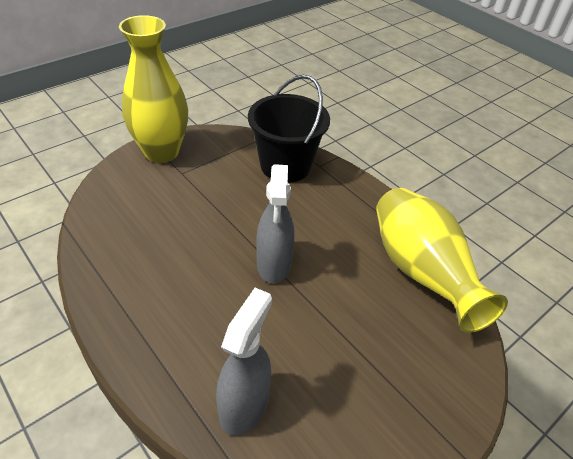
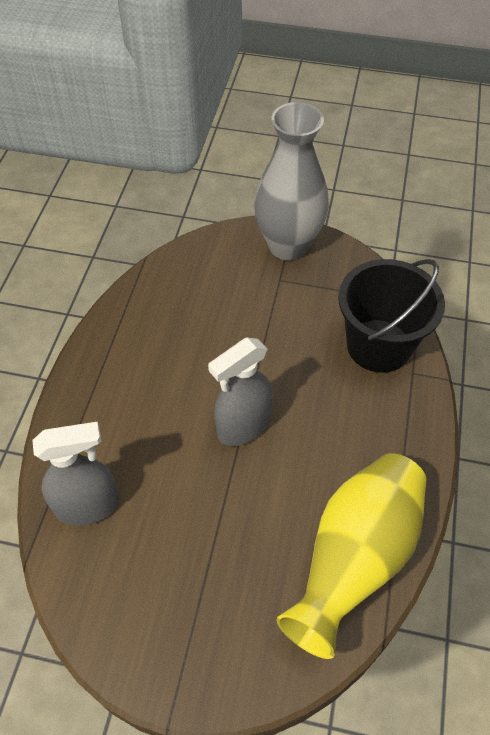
camera: 55 degrees right, 10 degrees up
yellow vase [119,15,188,163] -> grey vase [254,102,329,260]

